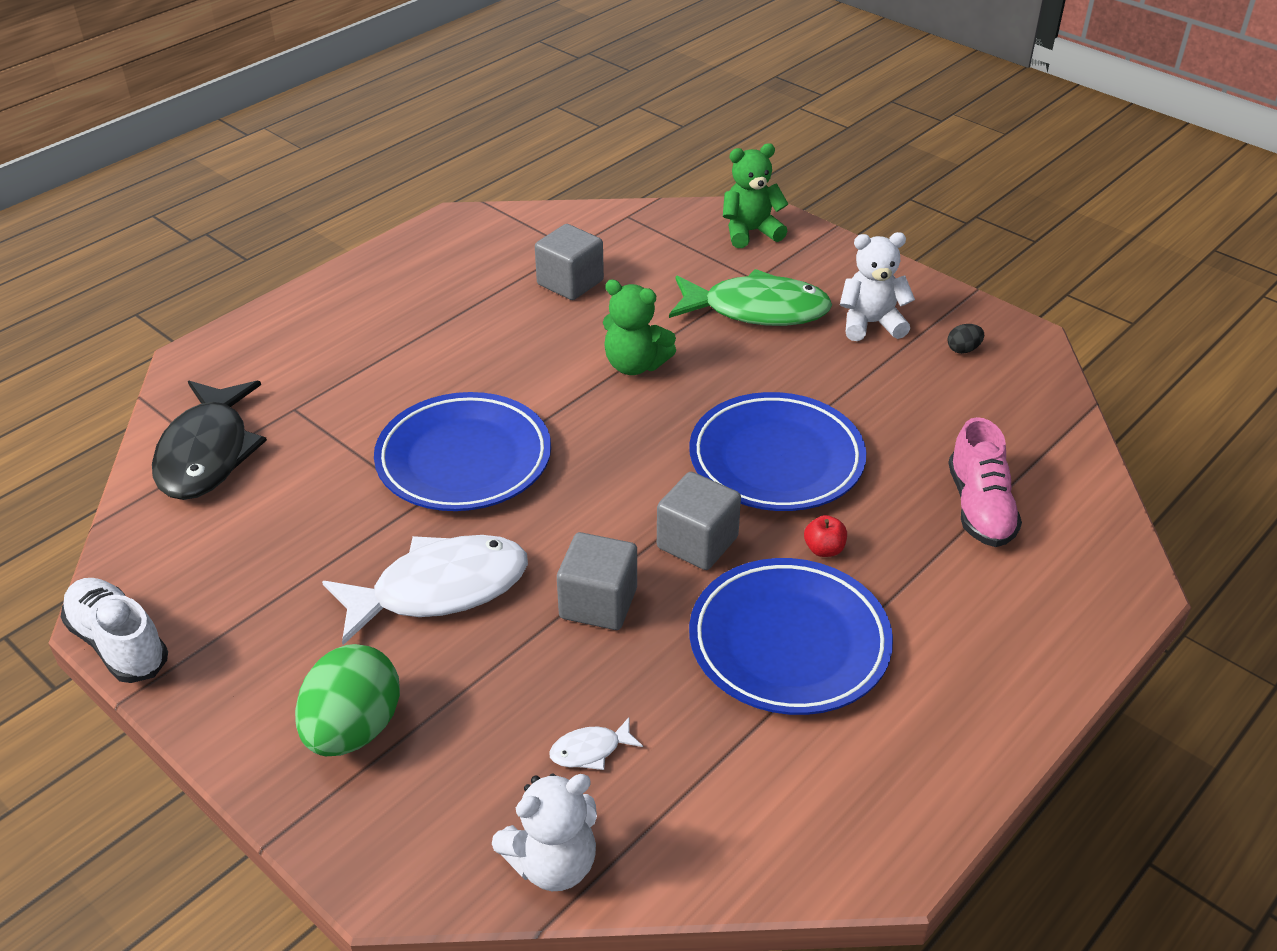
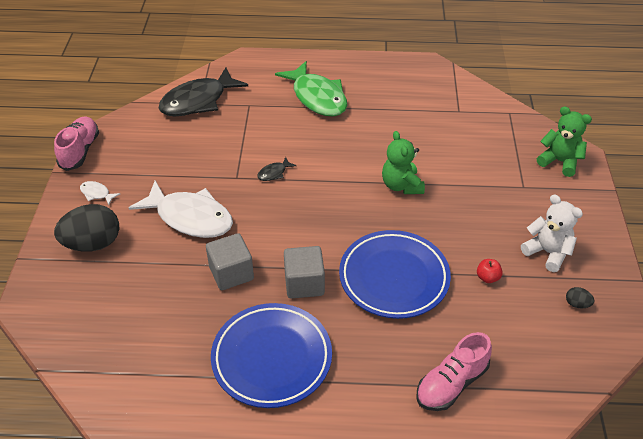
camera: 50 degrees right, 5 degrees up
white shoe [61,578,168,683] -> pink shoe [54,116,99,171]
green egg [295,644,400,756] -> black egg [54,204,119,252]
blue plate [374,392,551,511] -> black fish [257,157,296,181]
white teddy bear [492,773,597,891] -> none
grey cube [535,224,604,300] -> none
white fish [549,717,643,770] -> white fish moved to [80,181,120,205]
green fish [669,269,832,326] -> green fish moved to [275,61,347,116]
red apple [804,515,847,557] -> red apple moved to [477,259,503,283]

